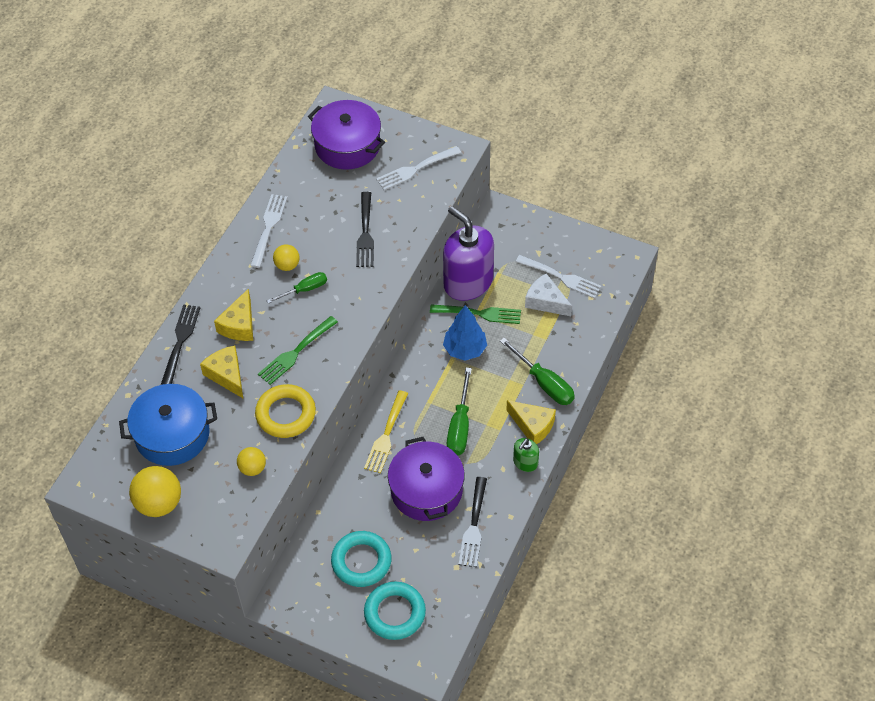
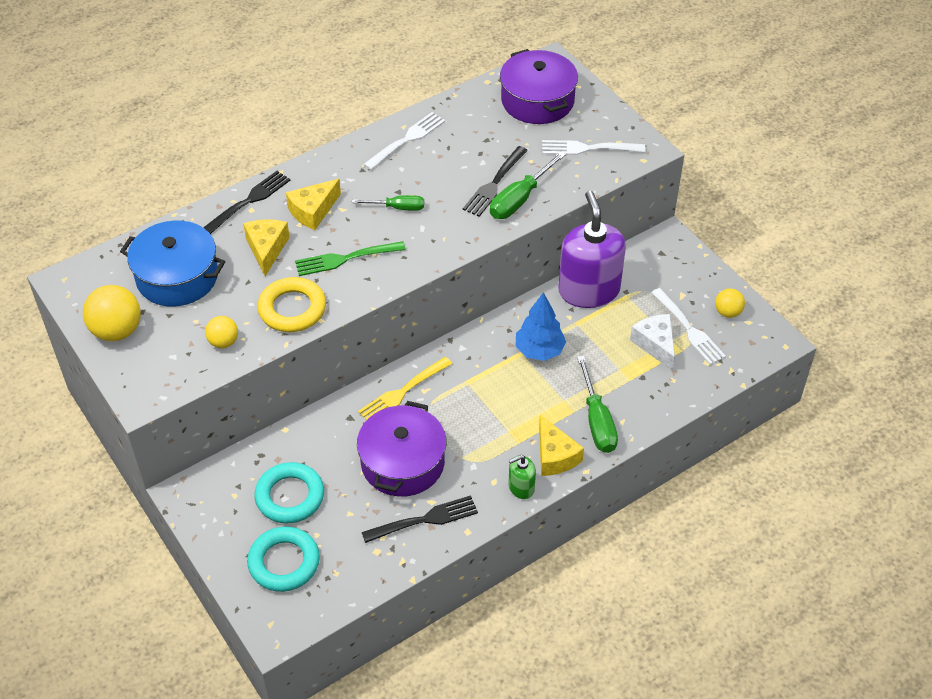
camera: 30 degrees right, 5 degrees down
yellow ball [273,244,300,271] -> yellow ball moved to [715,288,745,318]
green fork [430,304,521,324] -> none
green screwdriver [447,368,472,456] -> green screwdriver moved to [490,151,566,219]
black fork [459,477,487,567] -> black fork turned 150 degrees counterclockwise [362,495,478,543]

